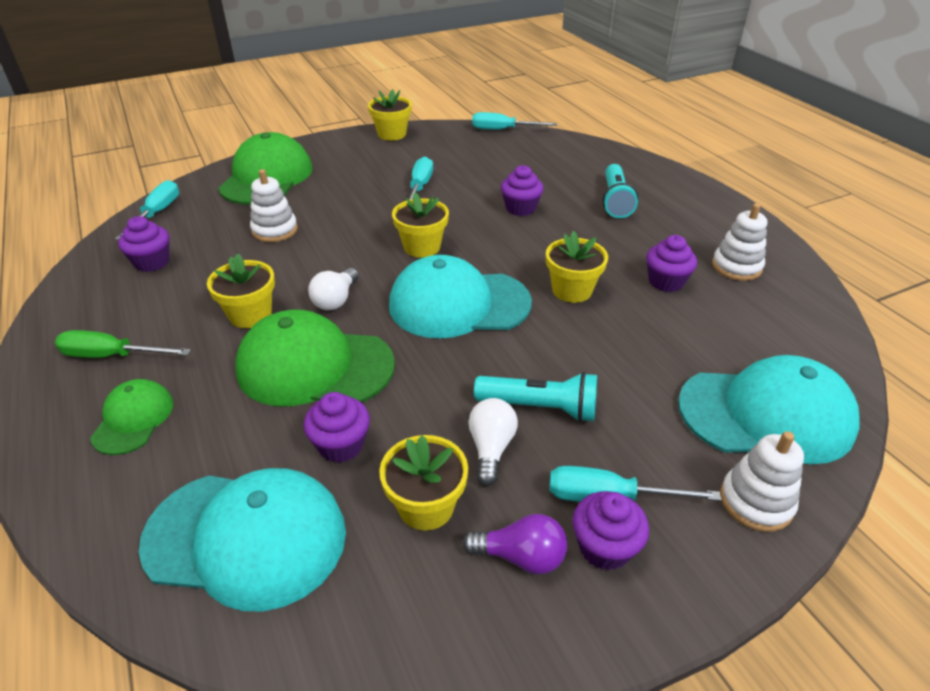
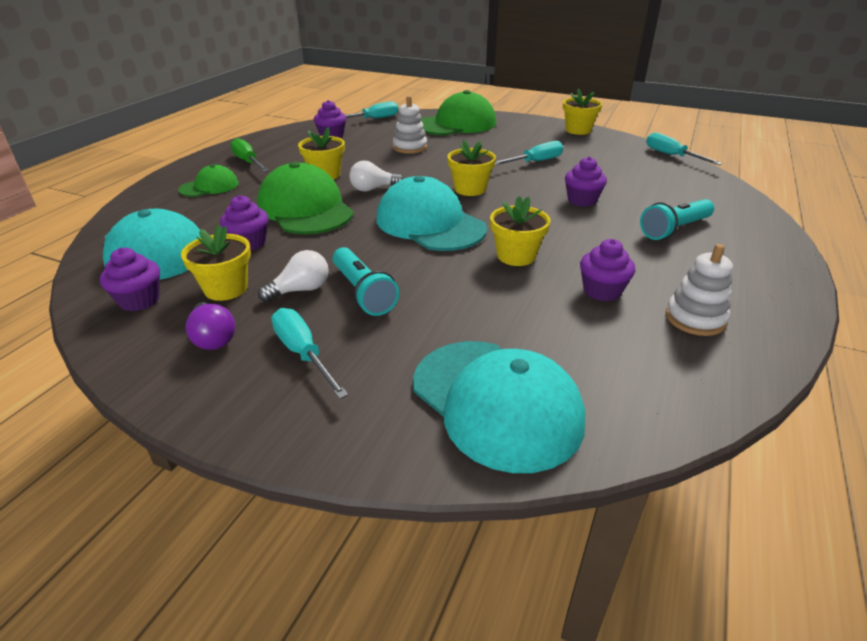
camera: 50 degrees right, 5 degrees down
purple cupcake [572,491,649,571] -> purple cupcake moved to [100,248,160,311]
white stacking toy [720,431,804,532] -> none

